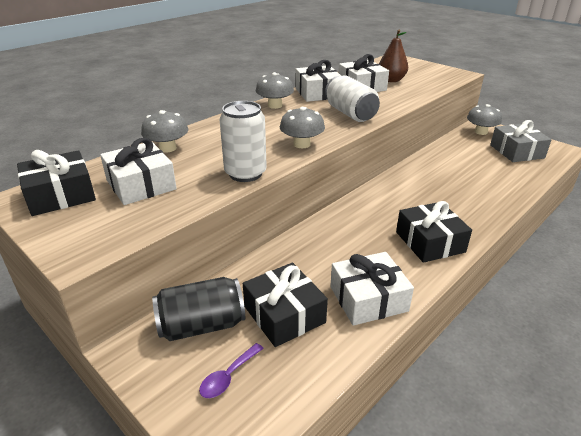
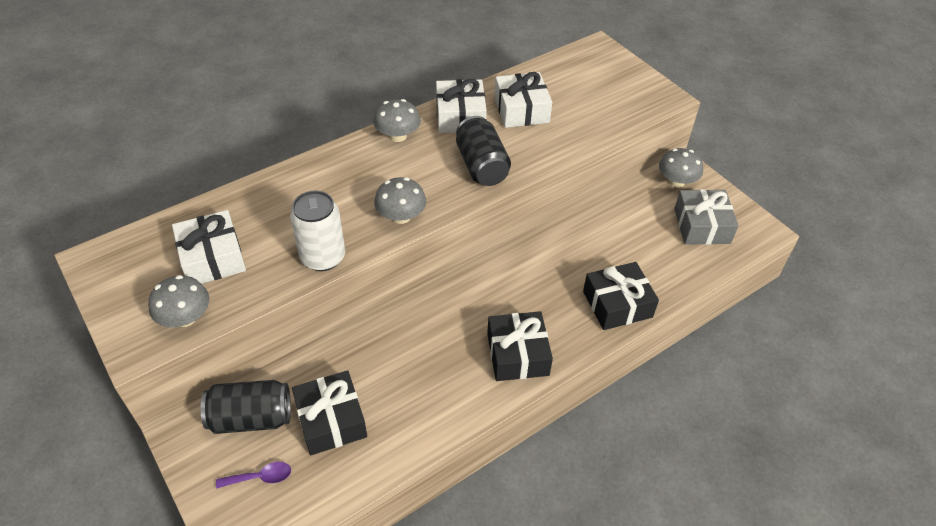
camera: 10 degrees right, 15 degrees up
black gift [17,150,96,216] -> black gift moved to [583,262,659,330]
grey mushroom [141,110,188,153] -> grey mushroom moved to [148,275,209,327]
purple spoon [199,343,264,398] -> purple spoon turned 150 degrees counterclockwise [216,462,291,489]
white can [325,75,380,122] -> black can [456,116,511,186]
white gift [330,252,414,326] -> none
brown pear [379,29,408,82] -> none

